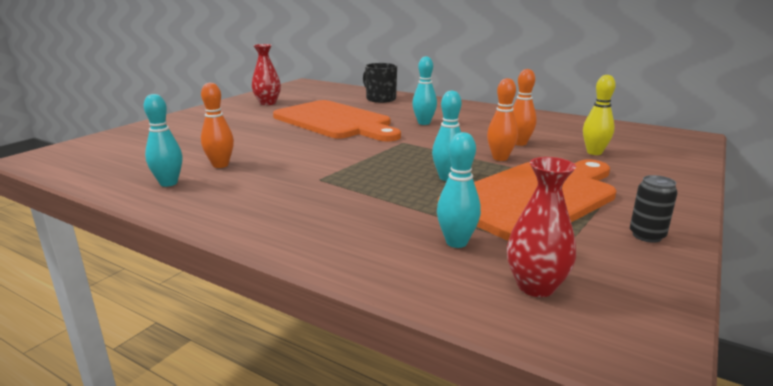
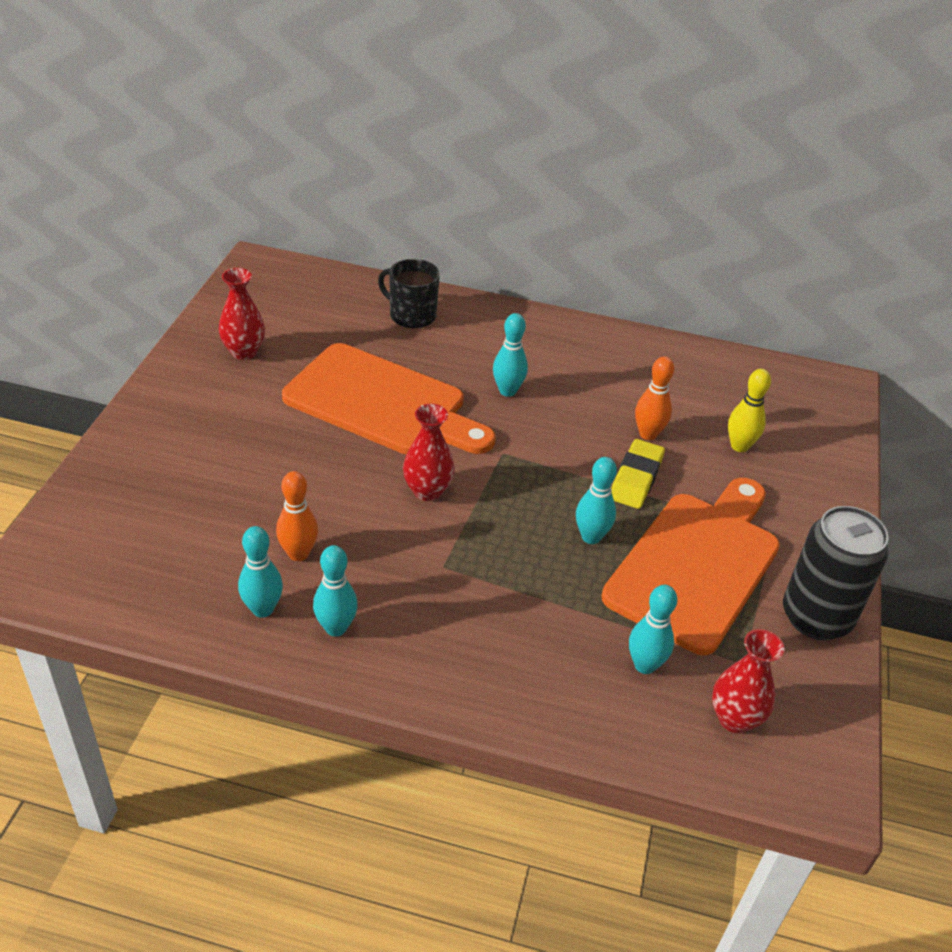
camera: 20 degrees left, 20 degrees up
orange bowling pin [487,78,518,161] -> yellow eraser [612,439,665,509]
black can [630,175,678,243] -> black can [783,506,889,640], size x2.14
none -> turquoise bowling pin [313,545,358,636]
none -> red vase [403,404,455,501]

